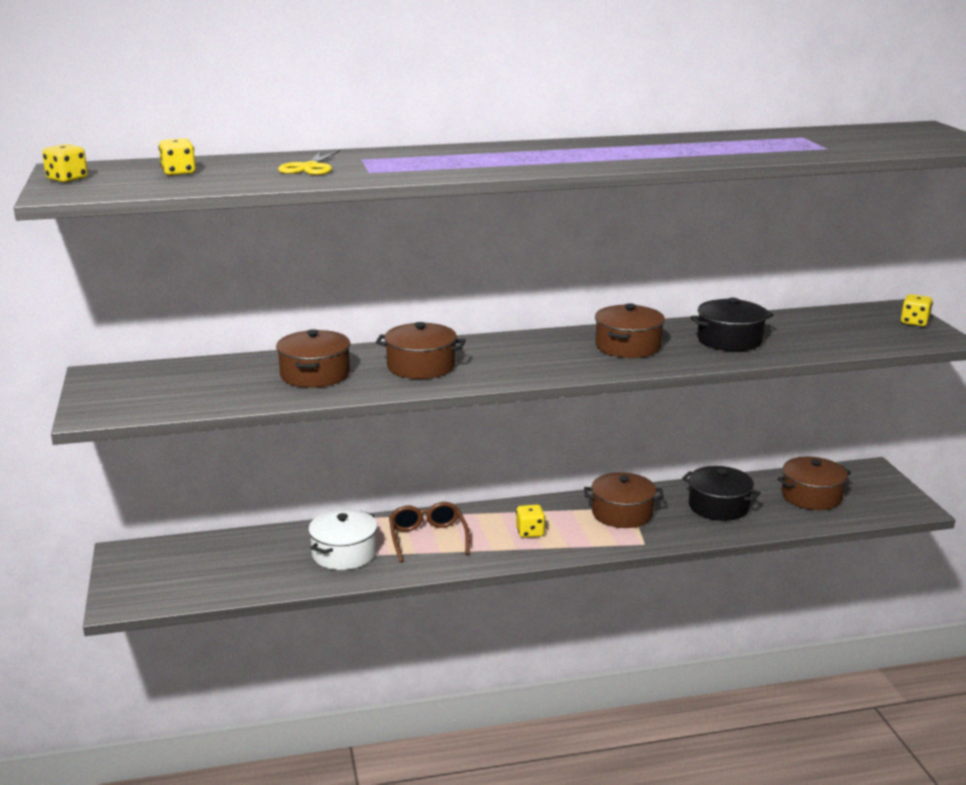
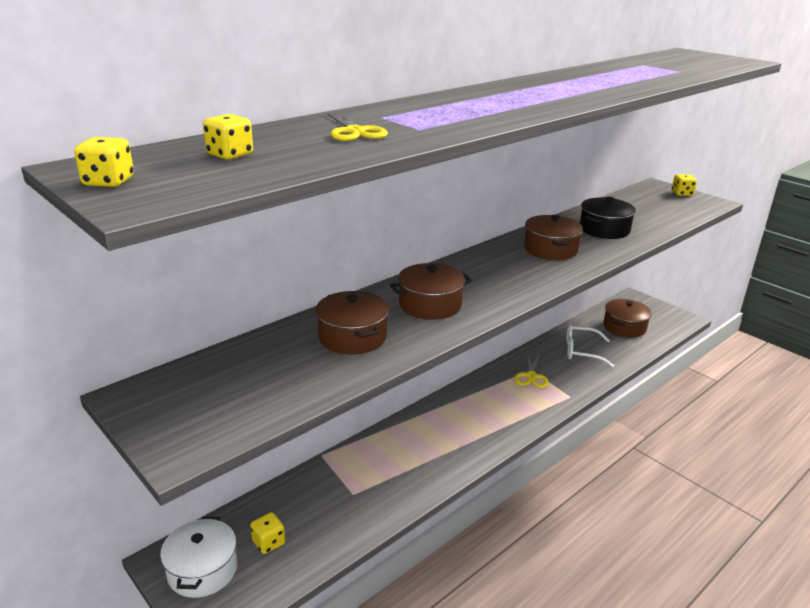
camera: 30 degrees left, 5 degrees up
white pot [308,509,378,570] -> white pot moved to [160,517,237,598]
brown glasses [389,502,470,563] -> none
yellow dice [516,504,545,538] -> yellow dice moved to [250,512,285,554]
brown pot [584,472,664,528] -> yellow scissors [514,354,549,388]
black pot [682,466,760,521] -> white glasses [567,324,614,368]

